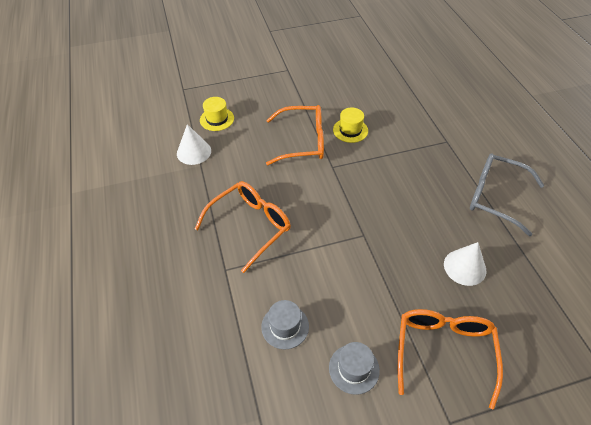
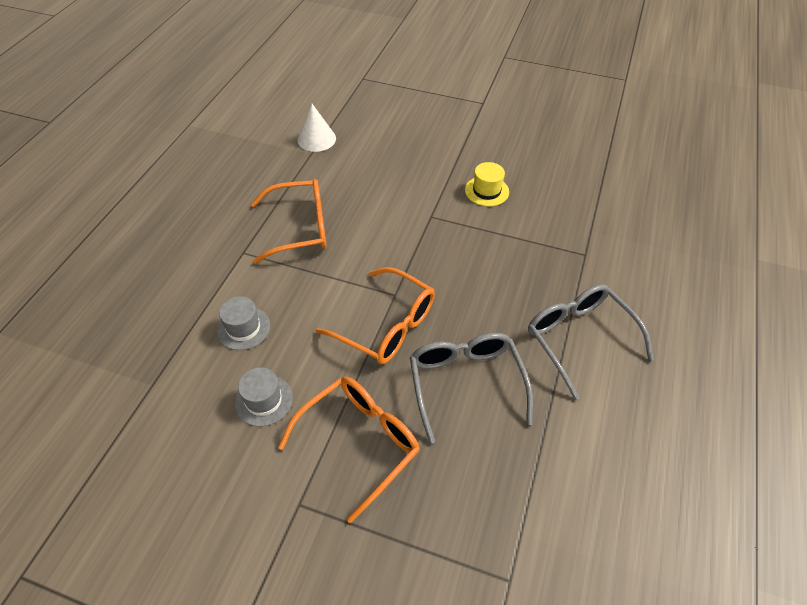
camera: 35 degrees right, 0 degrees up
yellow hat [200,97,234,131] -> none
orange glasses [266,105,324,165] -> orange glasses moved to [316,267,435,364]
white cone [444,242,486,286] -> grey glasses [410,333,533,444]

